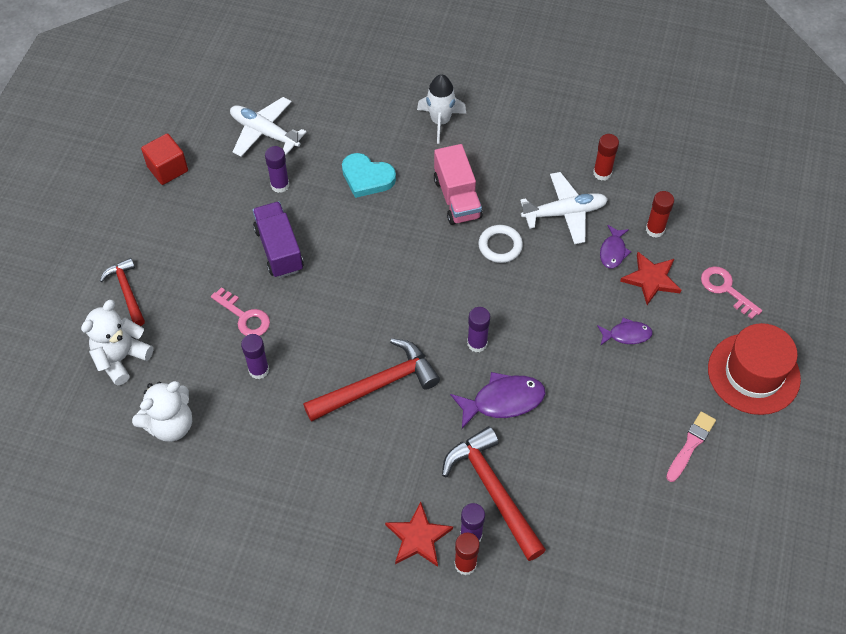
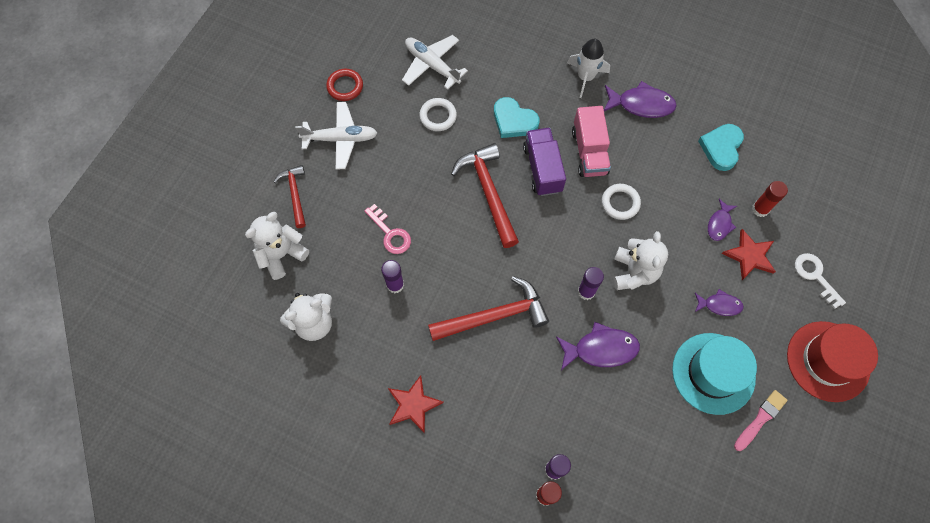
camera: 10 degrees right, 10 degrees up
red cube [141,133,188,185] -> red ring [326,69,363,101]
purple truck [253,202,304,278] -> purple truck moved to [523,128,566,196]
purple glue stick [265,146,289,193] -> white ring [419,98,457,131]
red star [385,502,453,567] -> red star moved to [388,375,444,433]
red hammer [442,426,546,561] -> red hammer moved to [451,143,519,248]
white plane [520,172,608,244] -> white plane moved to [295,102,377,170]
red glue stick [593,134,619,181] -> turquoise heart [698,124,744,171]
pink key [701,266,762,319] -> white key [795,253,846,309]
none -> purple fish [604,81,677,118]
none -> white teddy bear [613,231,668,290]
none -> turquoise hat [672,333,757,415]

